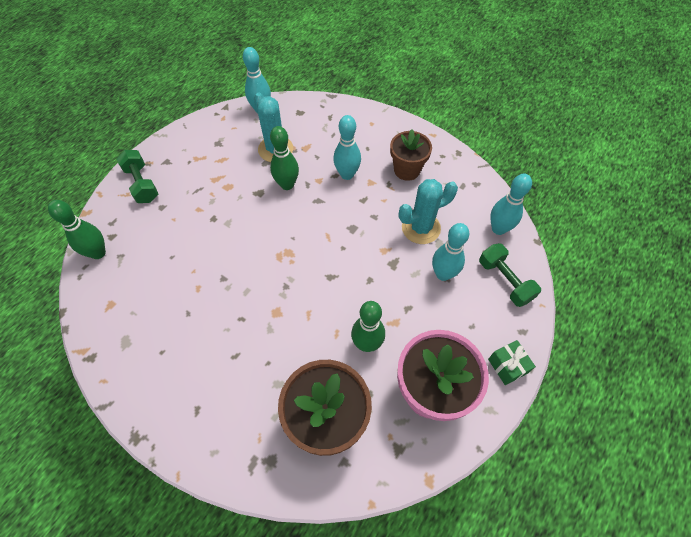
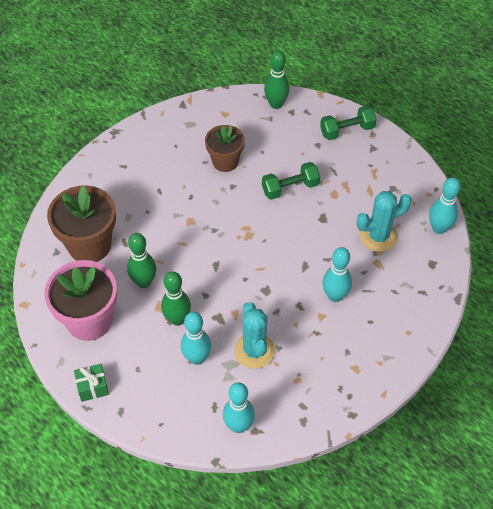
camera: 100 degrees right, 5 degrees down
green bowling pin [270,126,299,190] -> green bowling pin moved to [161,271,191,326]
brown flower pot [390,129,432,181] -> brown flower pot moved to [205,125,245,172]
green dumbbell [479,243,541,307] -> green dumbbell moved to [262,162,320,200]

